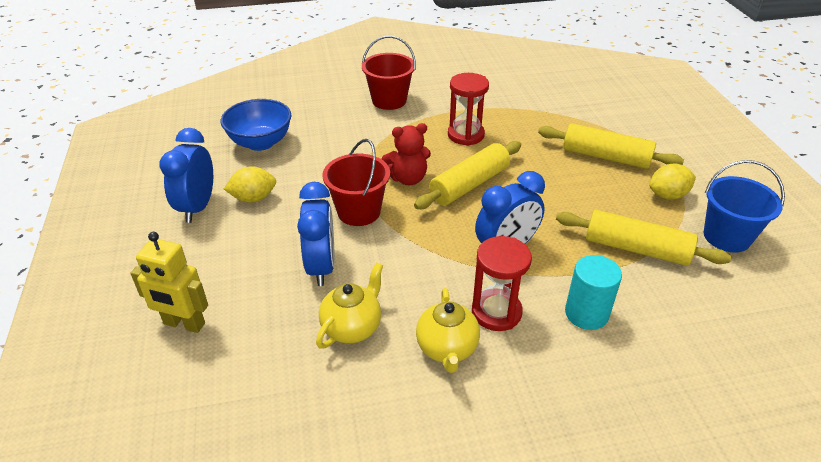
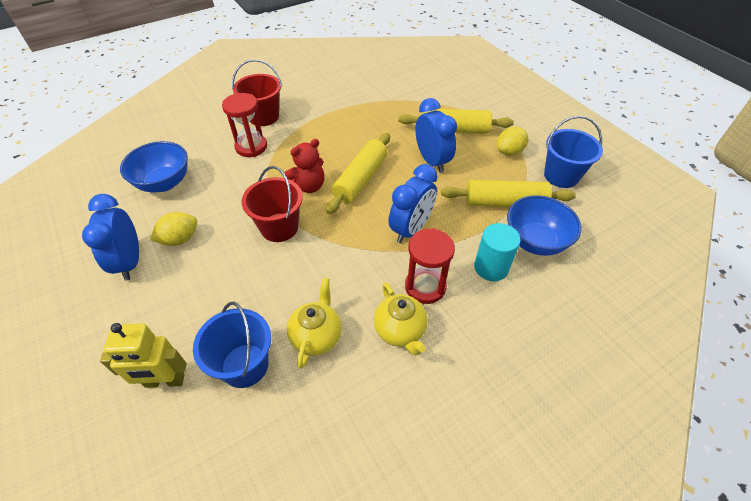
camera: 20 degrees left, 10 degrees up
blue clock [297,182,335,286] -> blue clock moved to [415,98,457,173]
red hourglass [448,73,489,146] -> red hourglass moved to [222,93,267,157]
none -> blue bucket [193,302,271,388]
none -> blue bowl [507,195,582,256]

